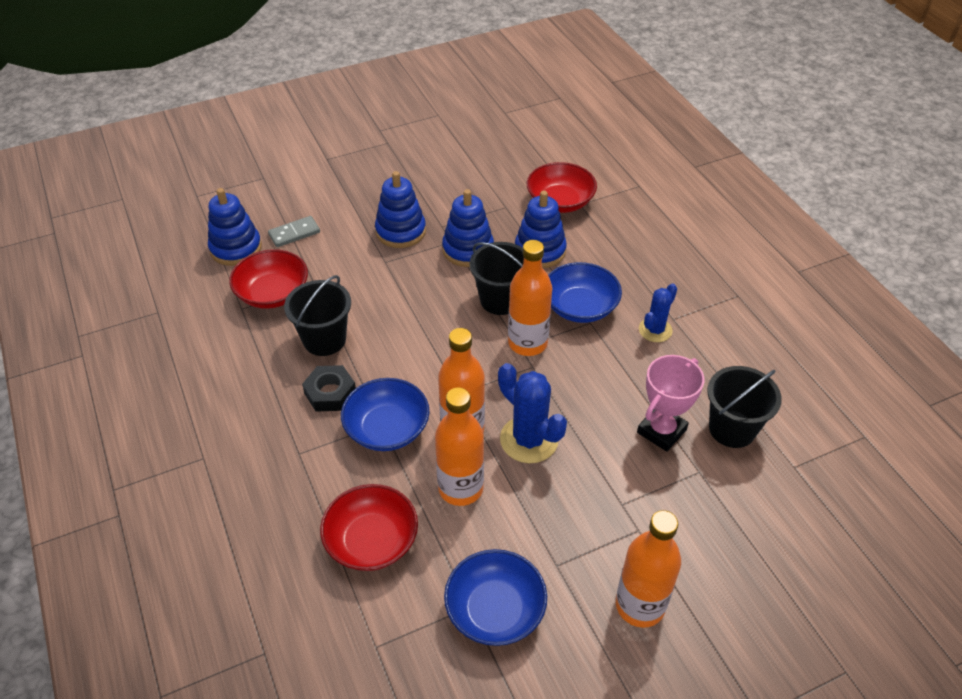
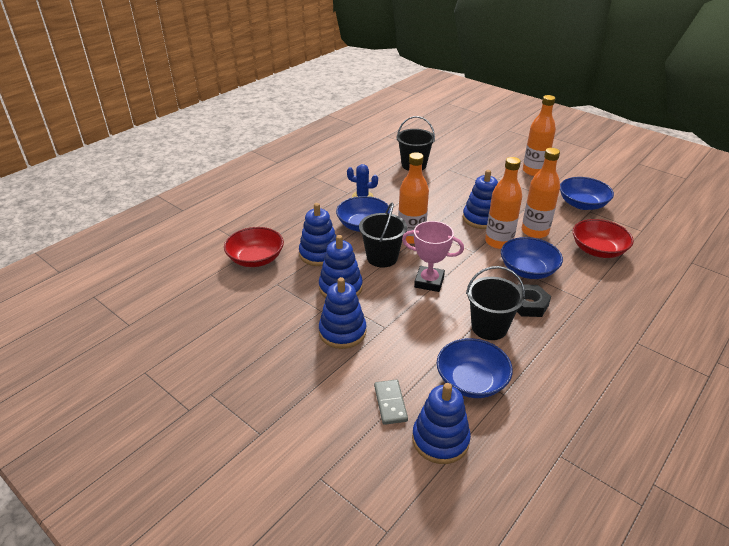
camera: 115 degrees left, 10 degrees down
red bowl [229,249,308,309] -> blue bowl [437,338,513,398]
grey domino [268,216,320,247] -> grey domino turned 45 degrees clockwise [374,379,408,425]
blue cactus [498,363,567,463] -> blue stacking toy [463,170,498,229]
pink trophy [637,355,704,452] -> pink trophy moved to [402,221,464,292]

